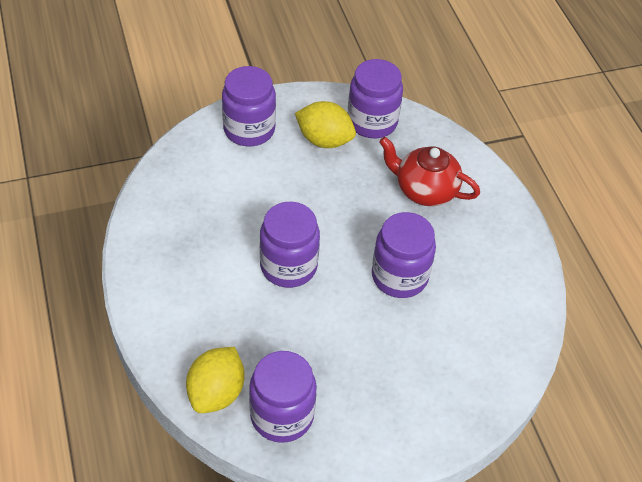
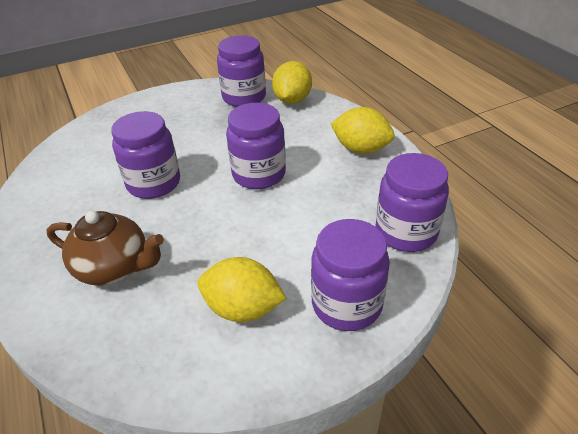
camera: 175 degrees right, 10 degrees down
purple jar [348,59,403,138] -> purple jar moved to [376,153,449,252]
red teapot [379,137,480,206] -> brown teapot [47,211,164,286]
none -> yellow lemon [331,107,395,154]

